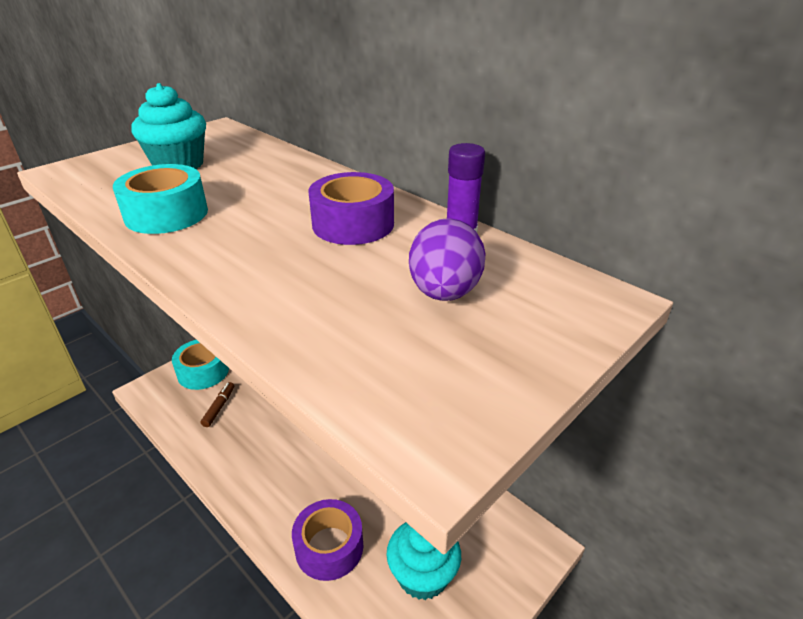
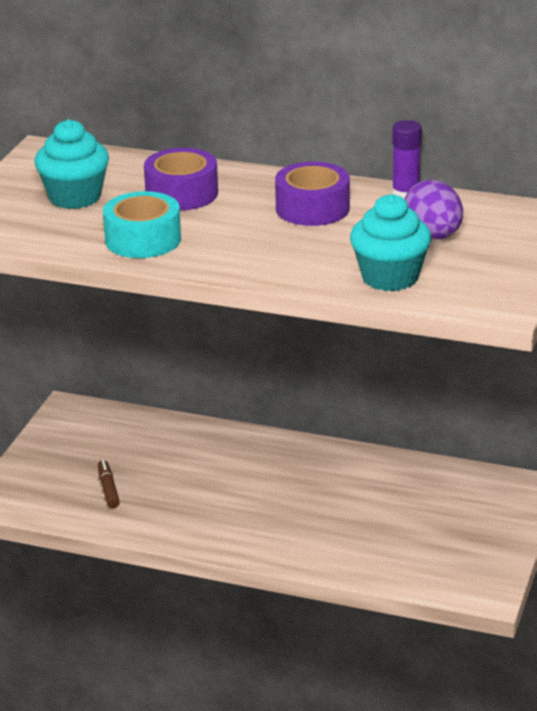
camera: 25 degrees left, 5 degrees down
turquoise tape [172,340,229,390] -> none
purple tape [292,499,363,581] -> purple tape moved to [144,148,218,210]
turquoise cupcake [386,522,461,600] -> turquoise cupcake moved to [350,194,431,291]

